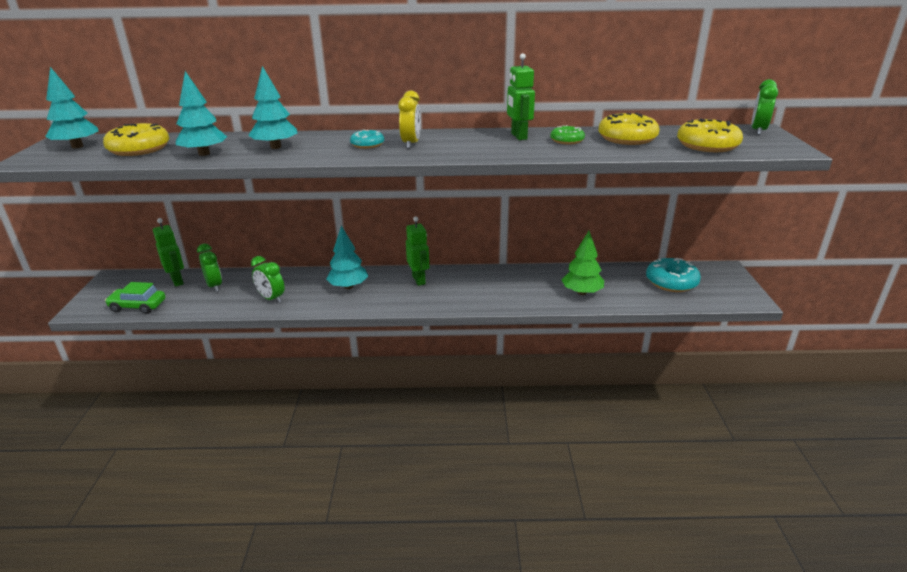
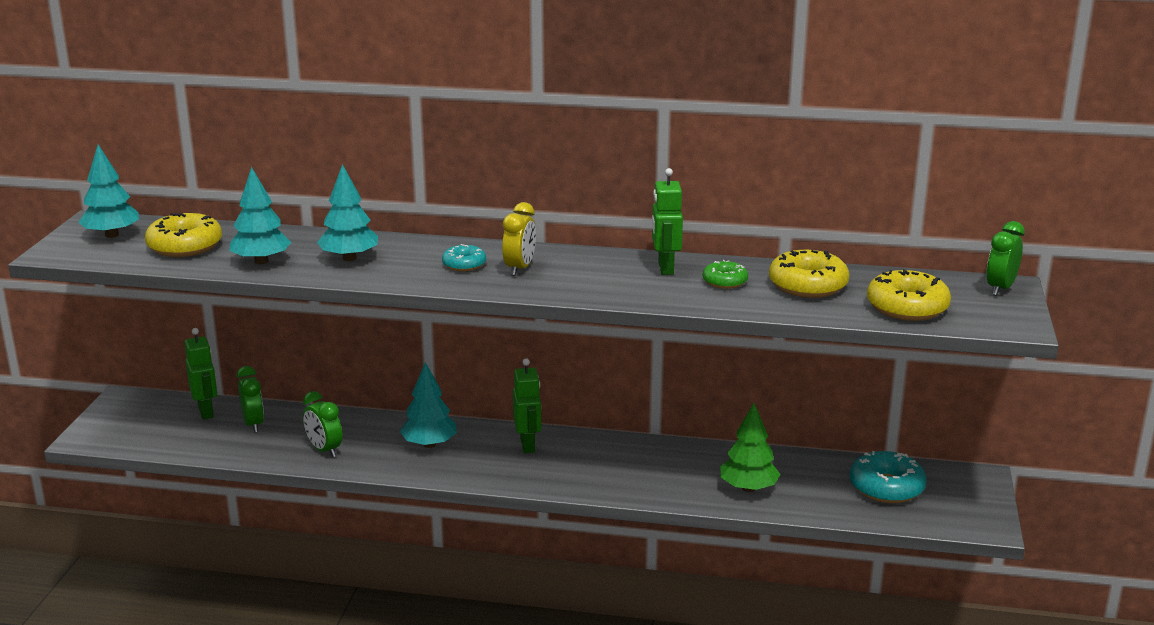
camera: 10 degrees right, 5 degrees down
green car [105,282,166,314] -> none

